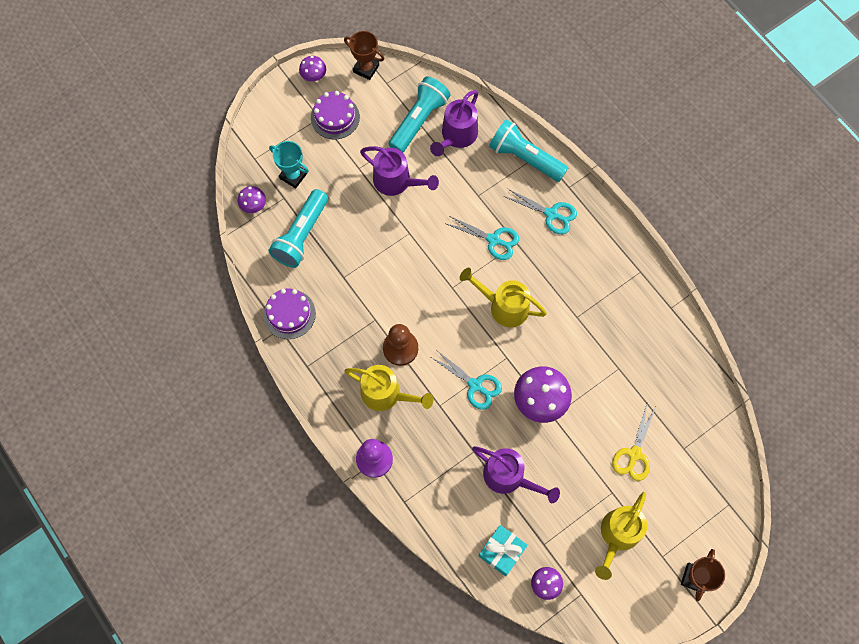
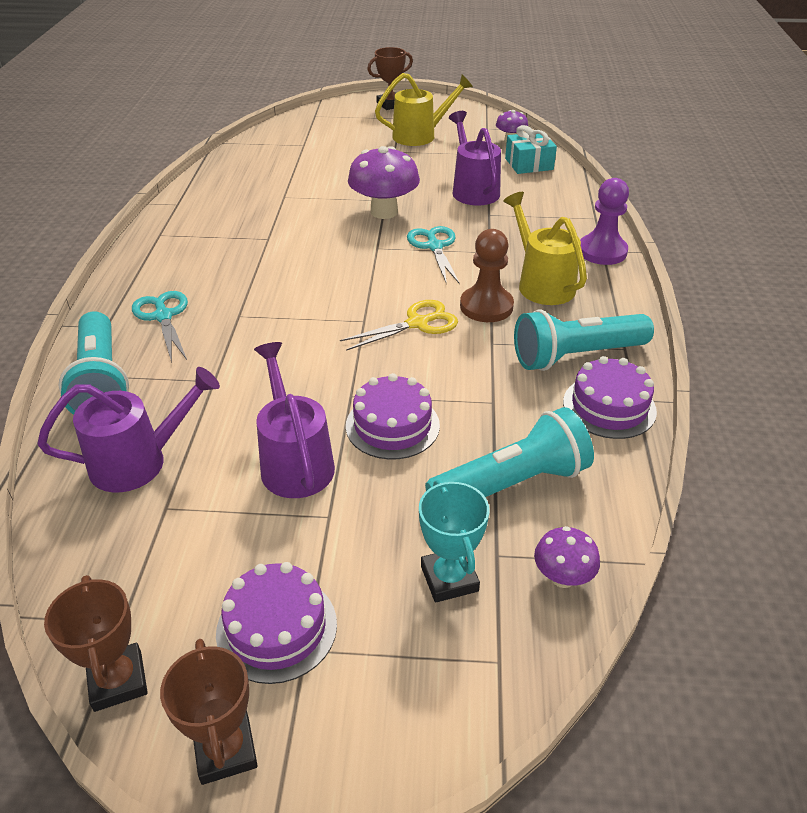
camera: 140 degrees left, 30 degrees down
purple mushroom [299,56,326,81] -> brown trophy [160,639,258,785]
turquoise flashlight [389,77,451,152] -> turquoise flashlight moved to [514,309,654,371]
turquoise scissors [447,216,519,260] -> none
yellow watering can [460,268,547,327] -> none
yellow scissors [612,404,656,481] -> yellow scissors moved to [340,300,458,351]
none -> purple cake [346,373,440,459]

